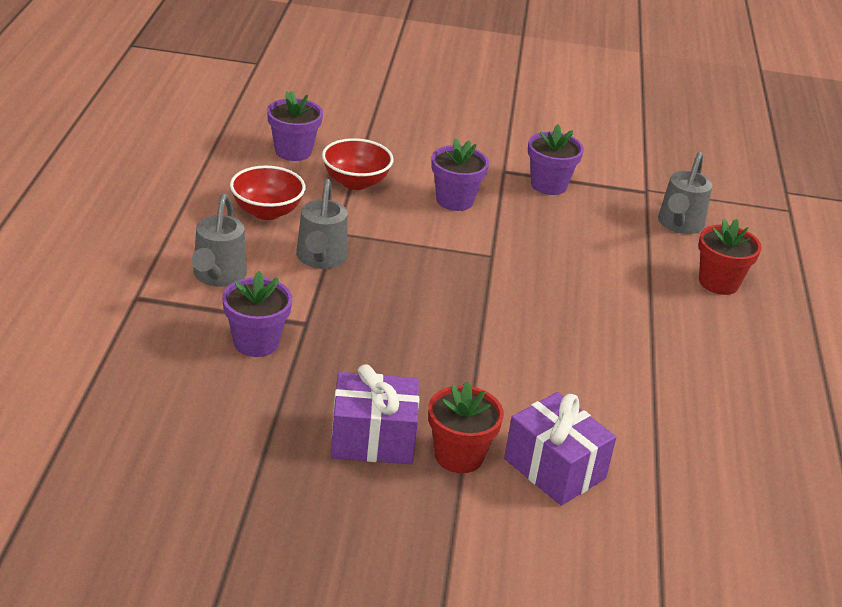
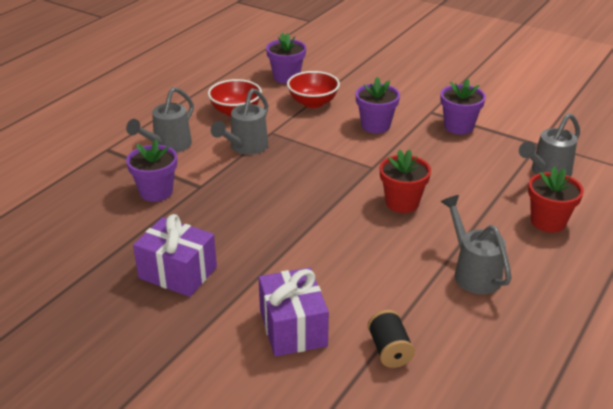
camera: 30 degrees right, 0 degrees up
red flower pot [428,381,504,473] -> red flower pot moved to [380,149,431,213]
none -> black spool [368,310,415,368]
none -> grey watering can [441,195,512,294]

